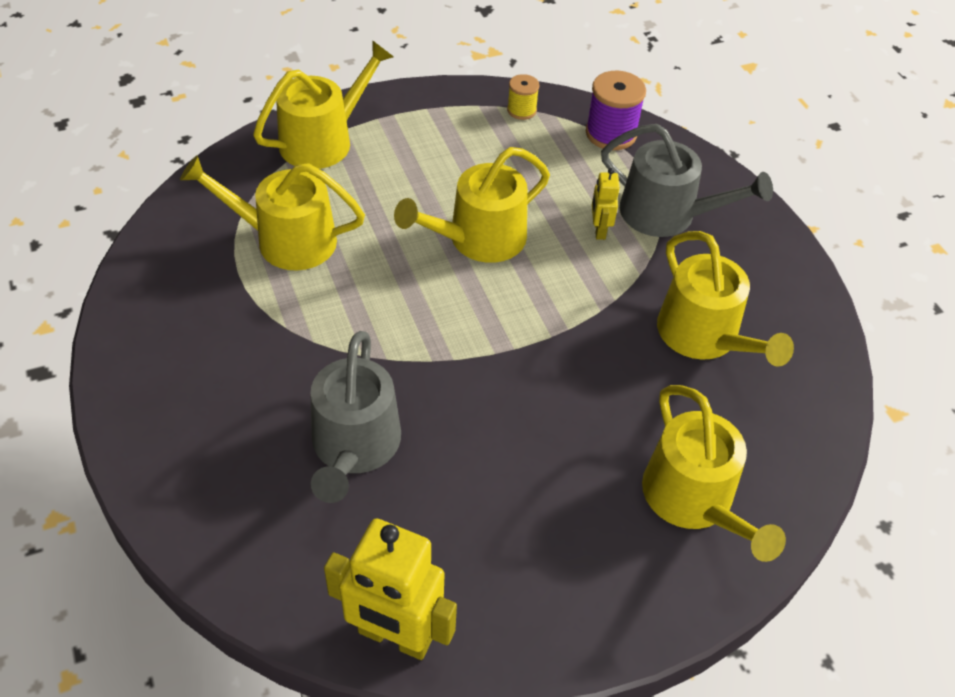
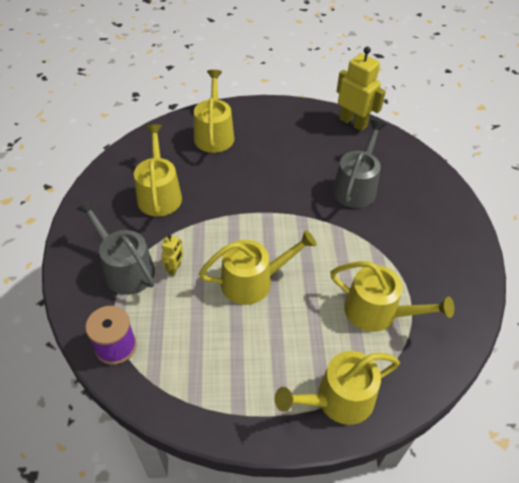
camera: 160 degrees left, 0 degrees up
yellow spool [507,74,540,120] -> none

